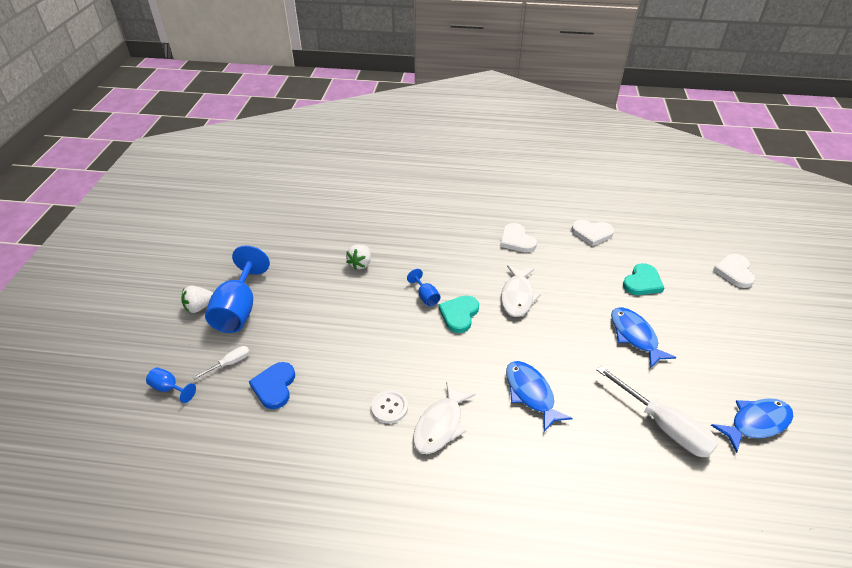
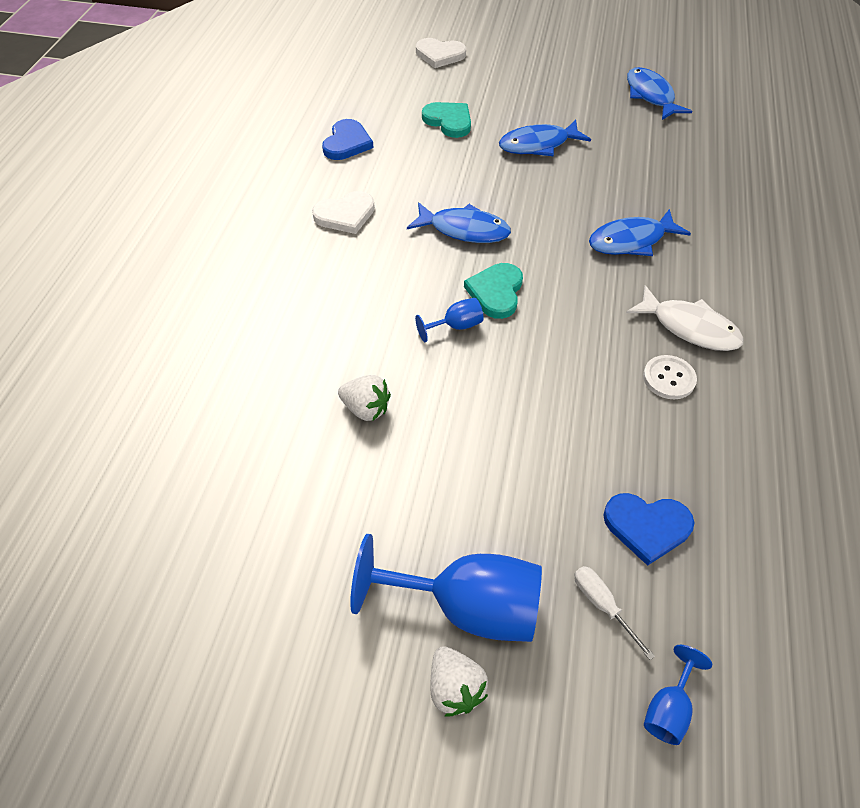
camera: 85 degrees left, 10 degrees up
turquoise heart [438,295,479,333] -> turquoise heart turned 75 degrees clockwise [464,263,523,319]
white fish [501,265,541,317] -> blue fish [407,202,511,243]
white heart [571,220,614,246] -> blue heart [322,119,373,160]
white screwdriver [596,365,718,458] -> none

